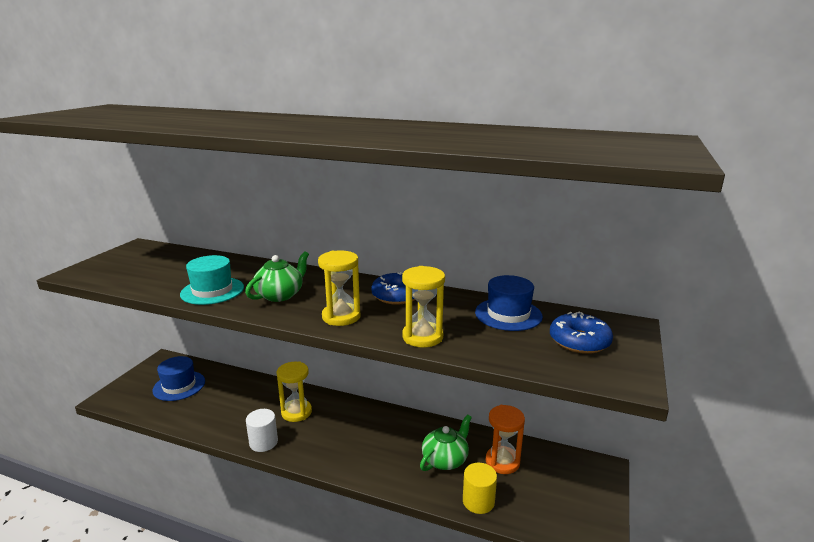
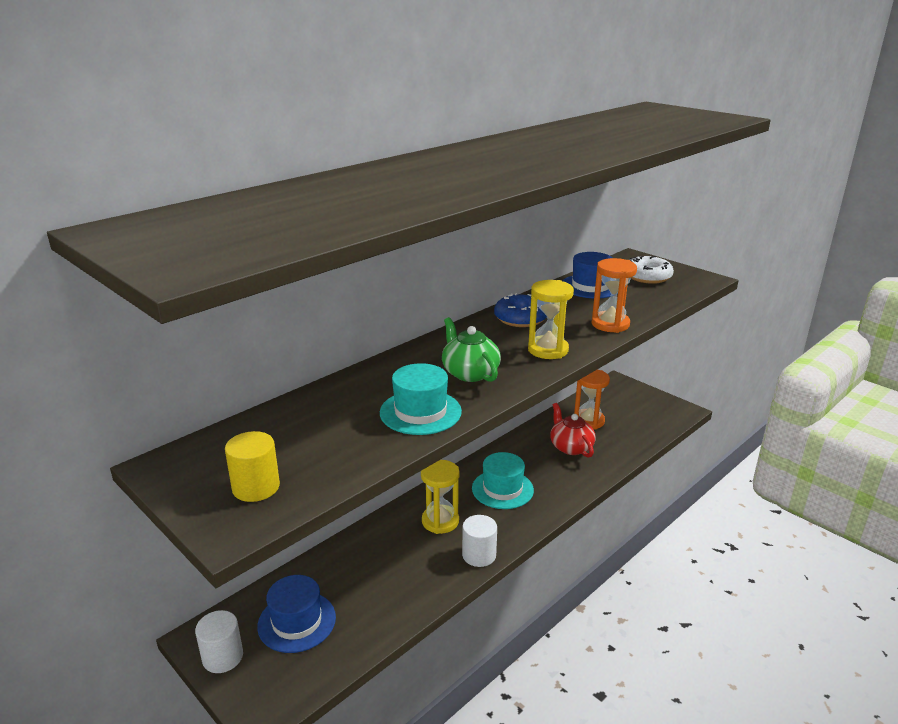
camera: 65 degrees left, 5 degrees up
yellow hourglass [402,266,445,347] -> orange hourglass [592,258,637,333]
green teapot [420,414,472,471] -> red teapot [550,403,596,458]
yellow cylinder [463,463,497,514] -> yellow cylinder moved to [225,431,280,502]
blue donut [550,312,613,354] -> white donut [630,256,674,284]
none -> white cylinder [195,610,243,673]
none -> turquoise hat [472,452,534,509]

